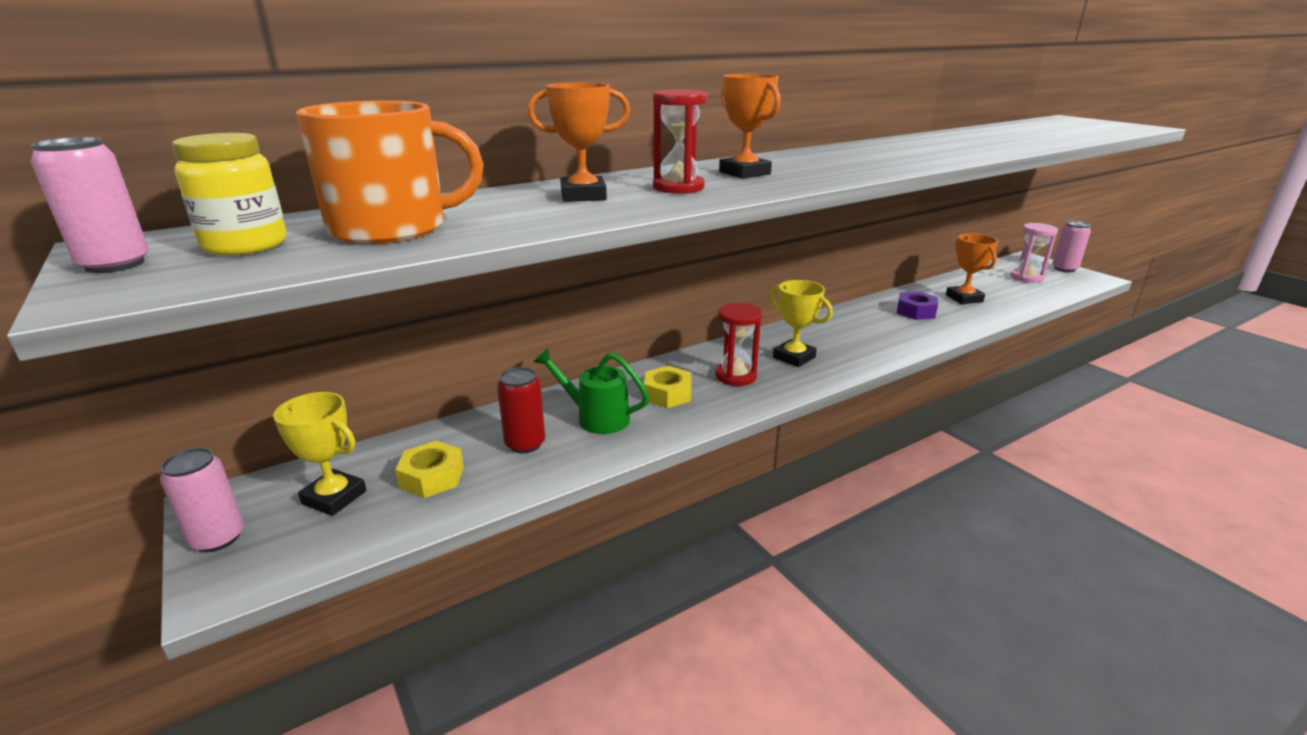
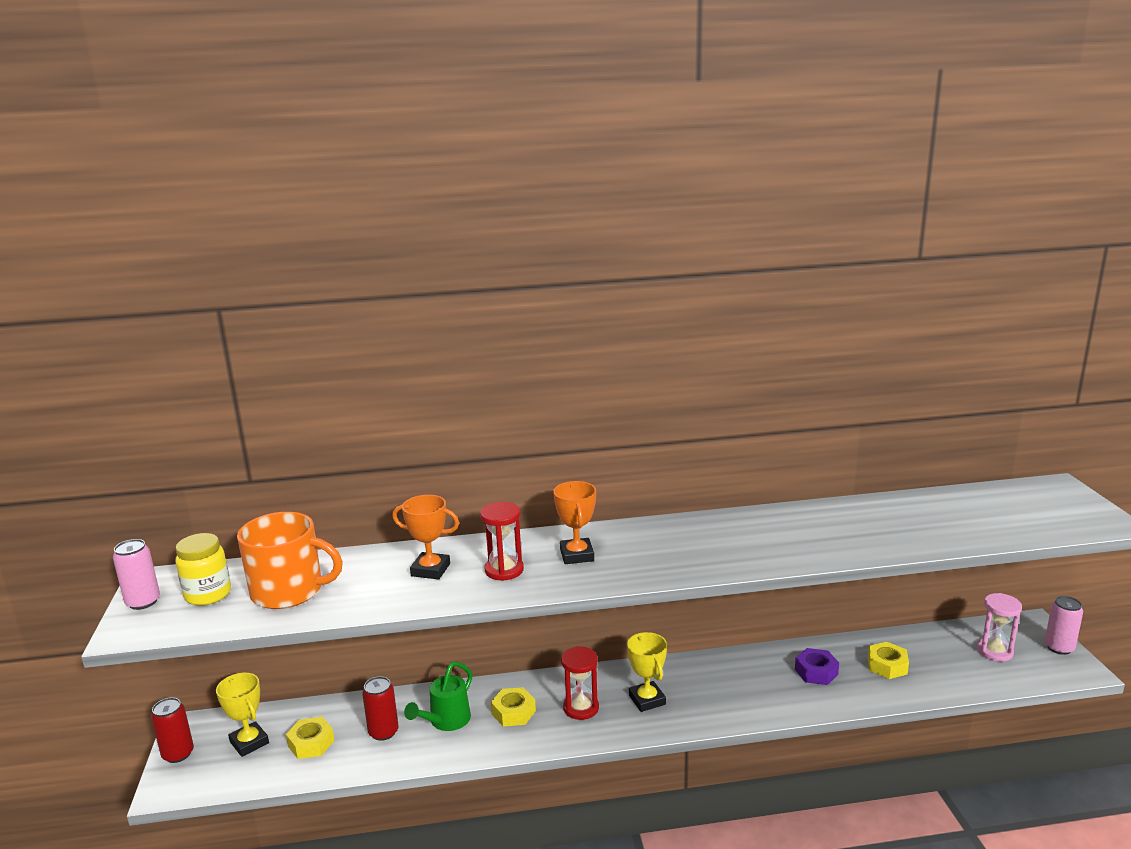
camera: 25 degrees right, 5 degrees down
pink can [160,448,244,552] -> red can [151,697,194,763]
green watering can [534,348,649,434] -> green watering can turned 105 degrees counterclockwise [404,661,472,731]
orange trophy [946,233,998,304] -> yellow nut [868,642,909,679]

